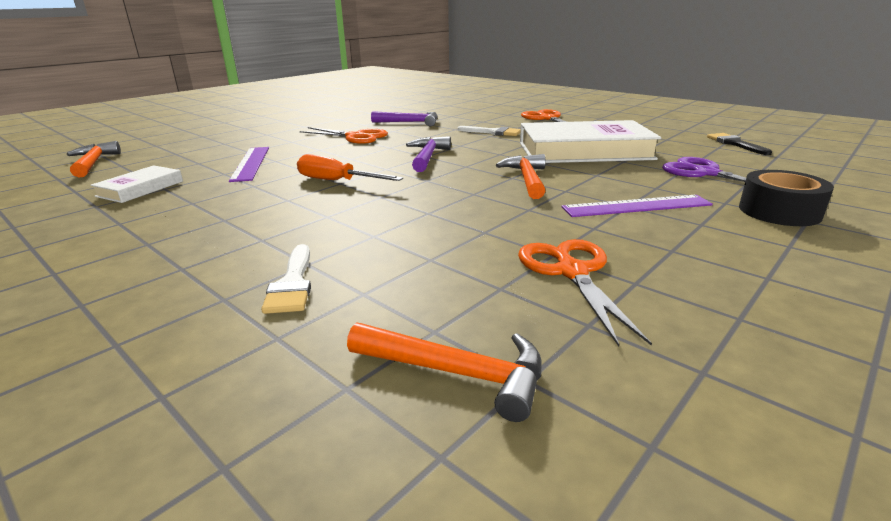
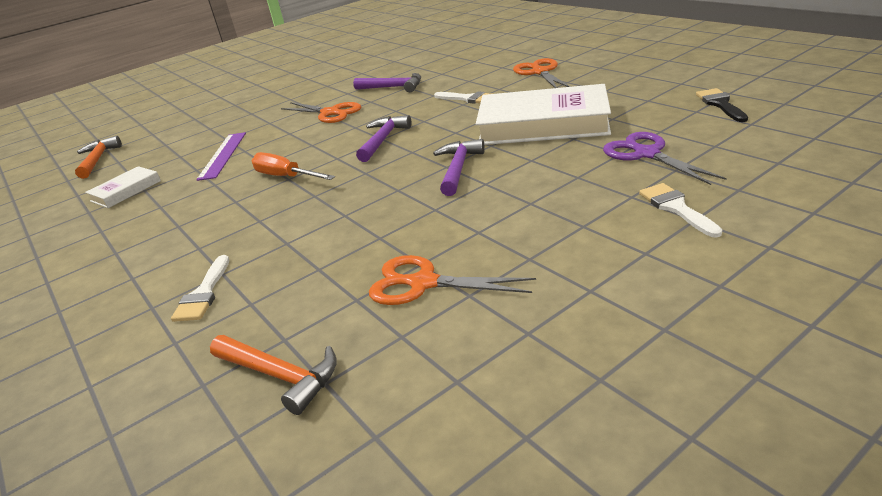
camera: 15 degrees right, 5 degrees up
orange hammer [496,154,546,199] -> purple hammer [433,139,485,196]
orange scissors [518,239,652,347] -> orange scissors turned 75 degrees counterclockwise [369,255,536,305]
purple ruler [562,195,713,217] -> none
black tape [739,170,834,226] -> white brush [639,183,722,237]

